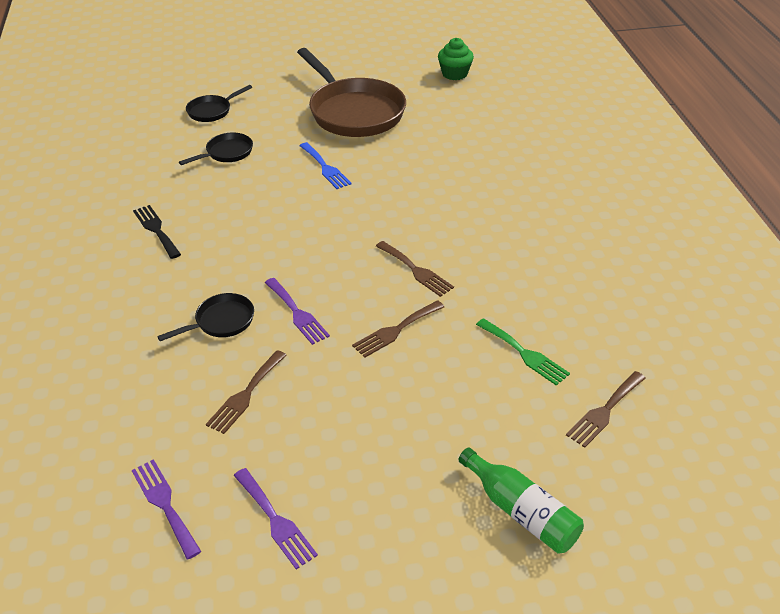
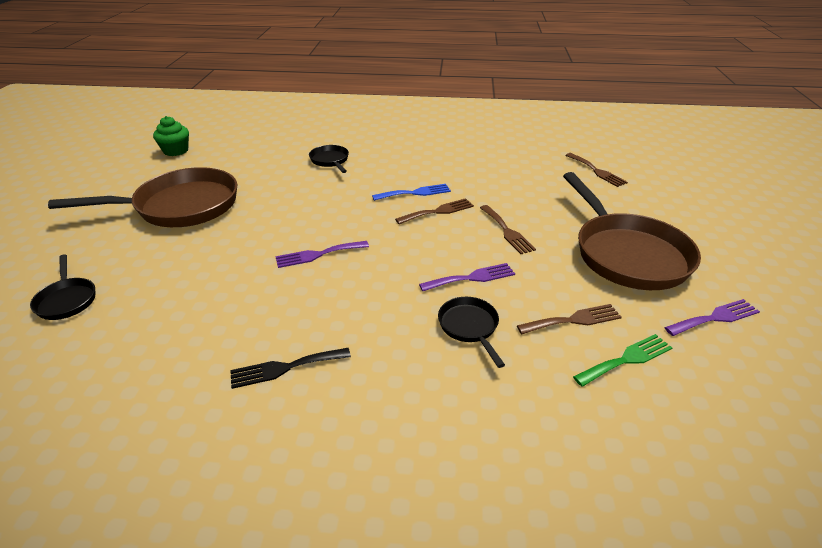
camera: 75 degrees left, 5 degrees down
purple fork [132,459,201,559] -> purple fork moved to [275,241,369,268]
black pan [179,132,253,165] -> black pan moved to [309,145,349,173]
brown fork [206,350,287,434] -> brown fork turned 60 degrees counterclockwise [517,304,622,334]
blue fork [299,142,351,189] -> blue fork moved to [372,184,451,201]
green bottle [459,447,584,554] -> none
green fork [476,318,570,386] -> green fork moved to [573,334,672,387]
none -> brown pan [563,172,701,290]

